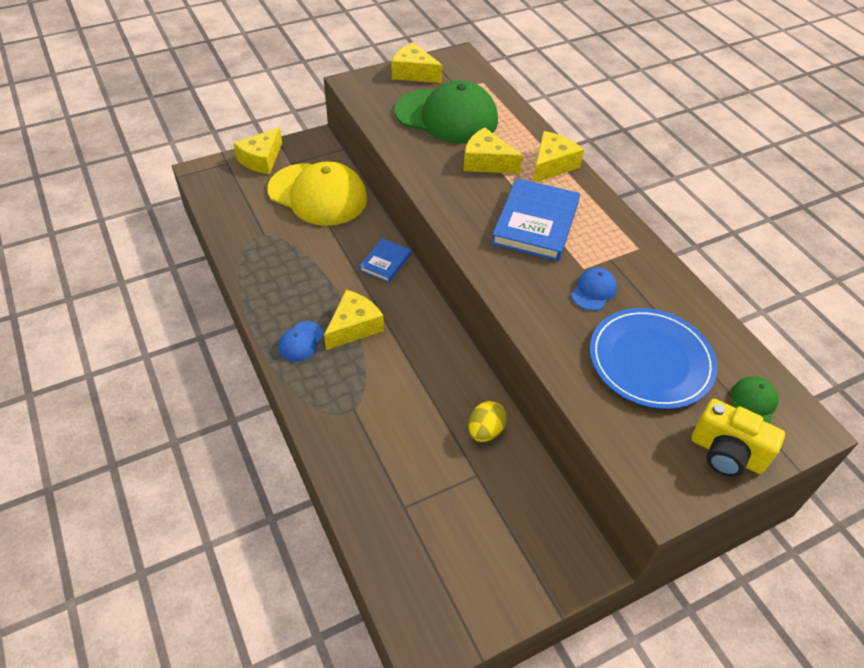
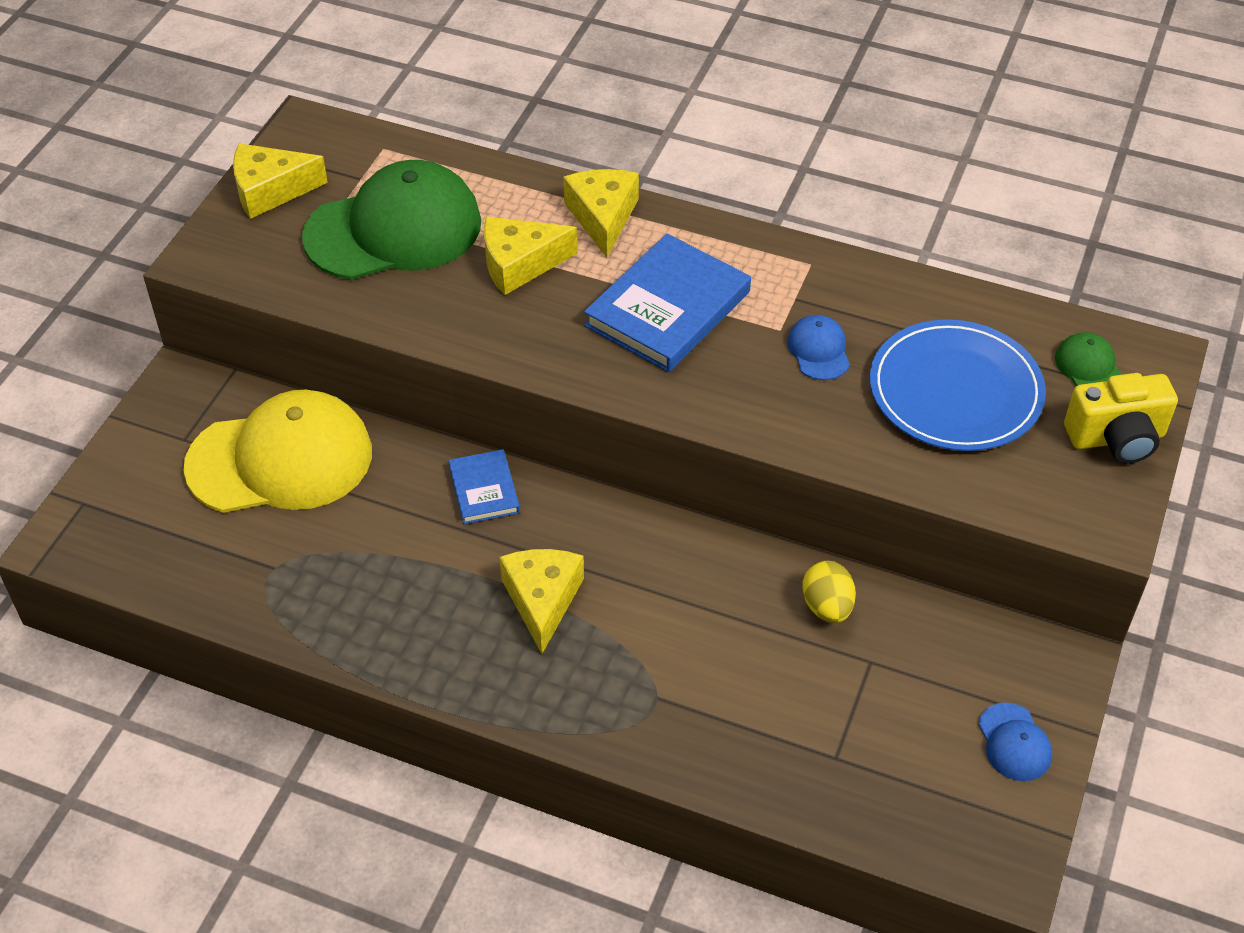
camera: 40 degrees left, 0 degrees up
yellow cheese [233,127,282,174] -> none
blue cap [278,321,324,362] -> blue cap moved to [978,703,1052,781]
blue book [491,178,580,261] -> blue book turned 60 degrees clockwise [584,234,751,372]

